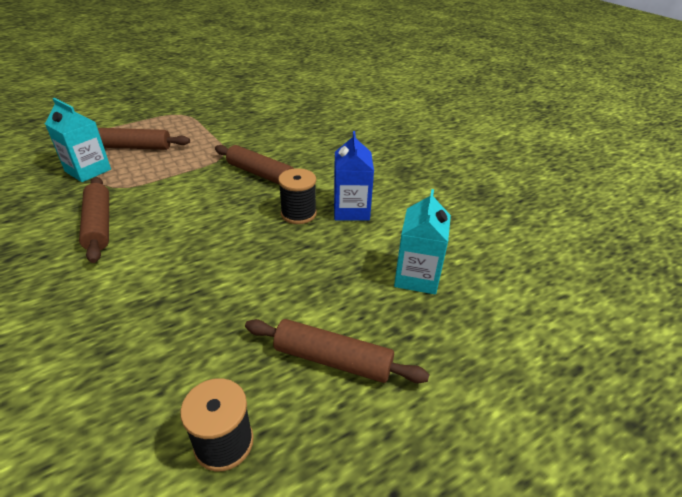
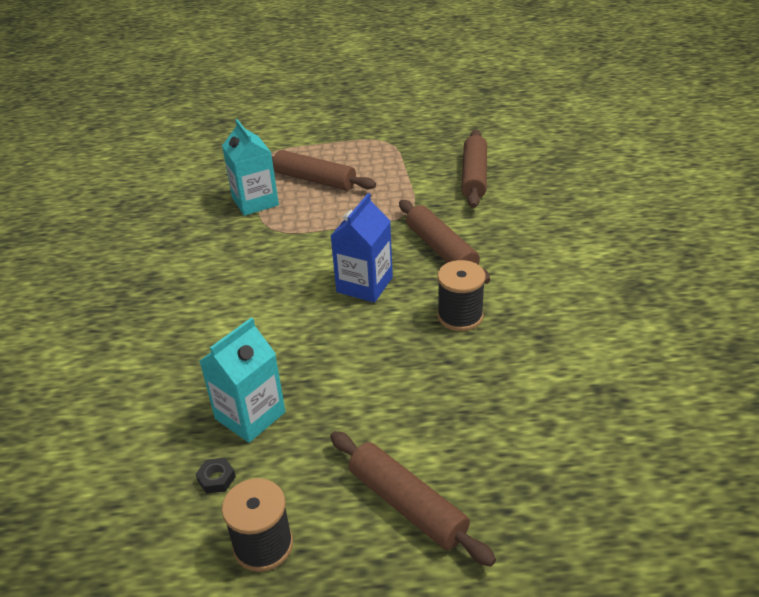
camera: 30 degrees right, 0 degrees up
brown rolling pin [79,177,109,263] -> brown rolling pin moved to [461,130,487,208]
blue carton [334,131,374,221] -> blue carton moved to [331,193,393,303]
turquoise carton [394,189,451,295] -> turquoise carton moved to [200,317,286,443]
none -> black nut [196,458,236,494]

